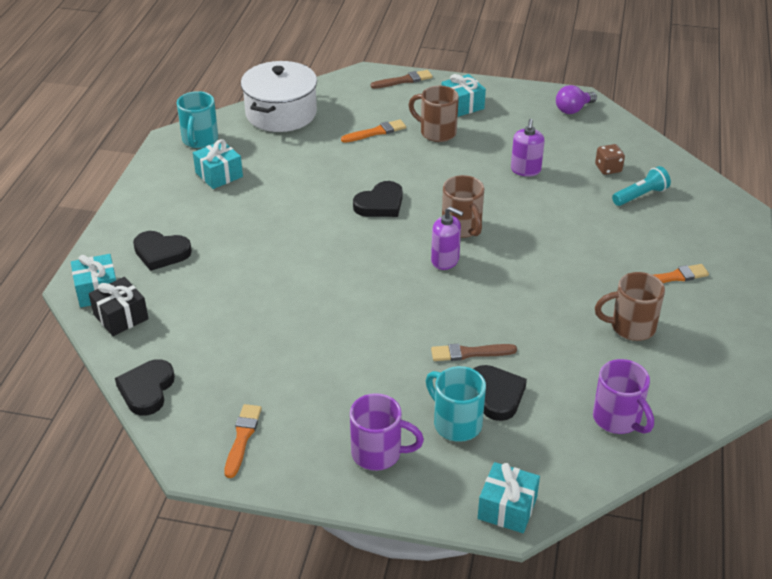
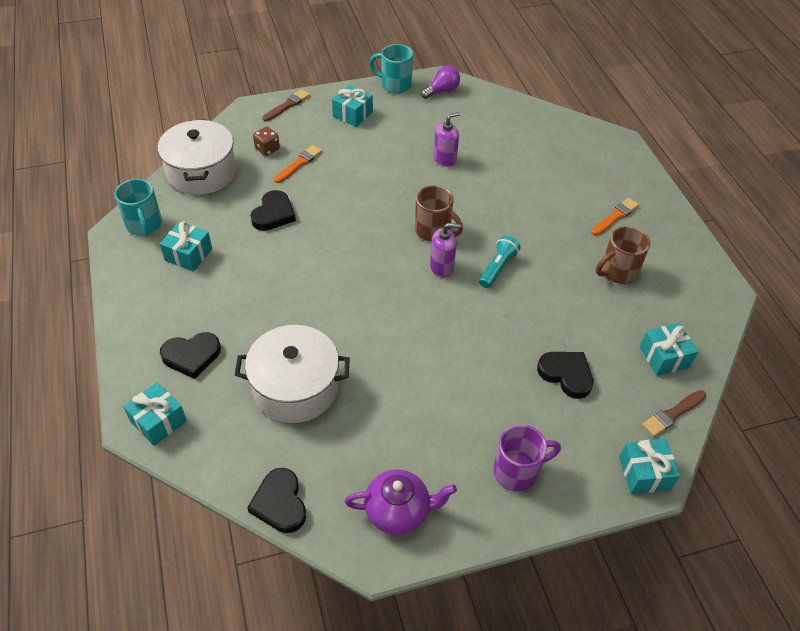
camera: 30 degrees left, 10 degrees up
black gift [89,277,149,336] -> none
orange brush [224,404,262,478] -> purple teapot [345,469,457,535]
black heart [353,181,403,217] -> black heart moved to [250,190,296,231]
brown mug [409,86,459,142] -> none
turquoise mug [426,366,486,442] -> turquoise mug moved to [369,44,413,94]
brown brush [431,344,517,361] -> brown brush moved to [642,390,706,437]
purple soap dispenser [511,119,545,177] -> purple soap dispenser turned 105 degrees counterclockwise [433,112,460,167]
purple light bulb [556,85,597,114] -> purple light bulb turned 150 degrees counterclockwise [421,66,460,99]
purple mug [593,359,654,434] -> turquoise gift [639,323,698,376]
brown dice [595,144,625,175] -> brown dice moved to [253,127,280,156]
turquoise flashlight [612,166,671,206] -> turquoise flashlight moved to [479,236,521,288]
none -> white pot [235,325,350,423]

